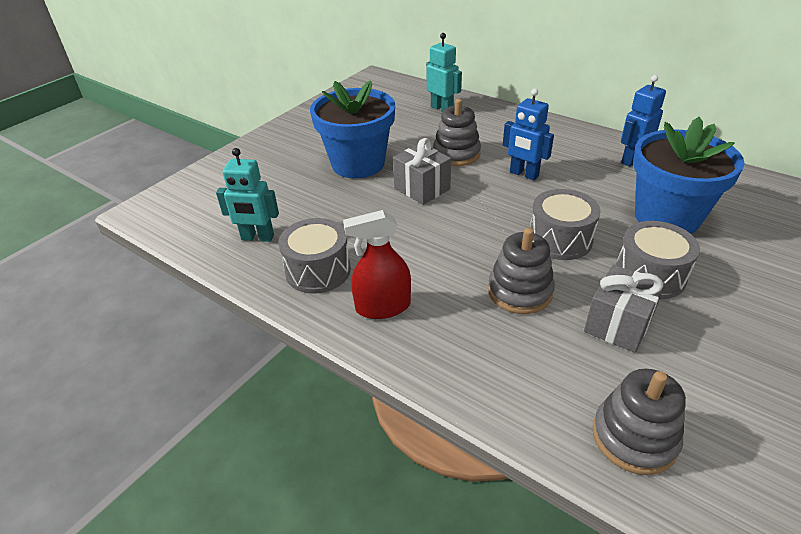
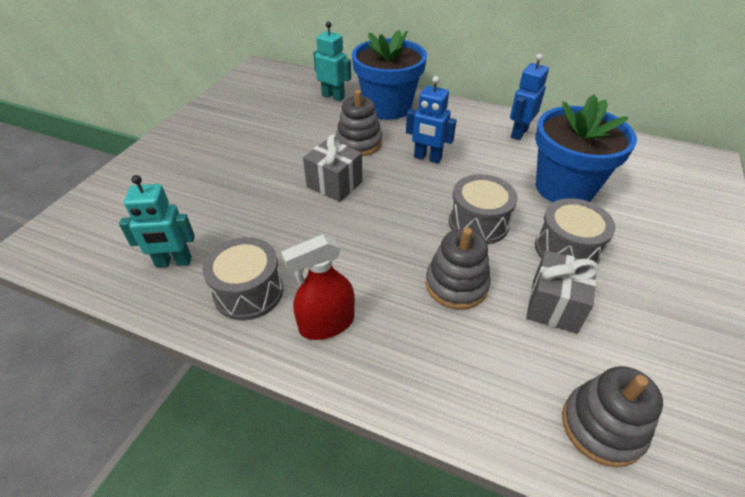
camera: 15 degrees left, 5 degrees up
blue flower pot [310,80,395,179] -> blue flower pot moved to [352,30,427,120]

